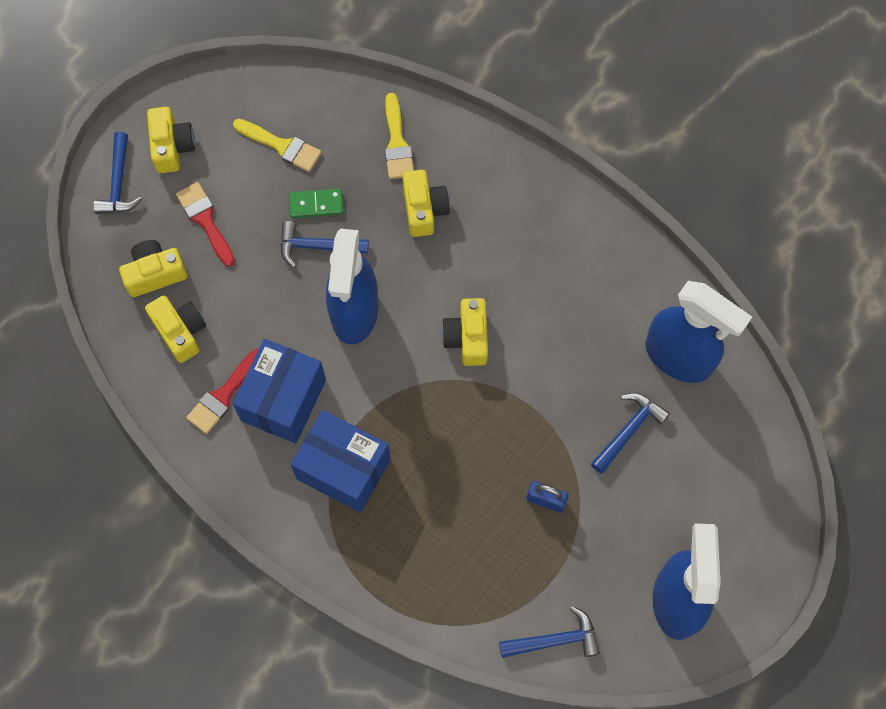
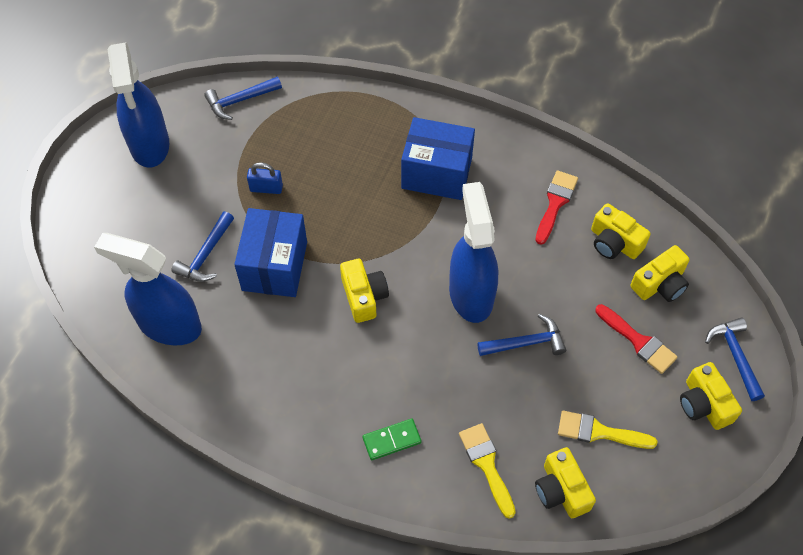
camera: 165 degrees right, 10 degrees down
blue box [233,339,326,443] -> blue box moved to [234,208,307,297]
green domino [289,189,343,218] -> green domino moved to [363,419,422,460]
yellow camera [402,170,450,237] -> yellow camera moved to [535,447,596,518]

